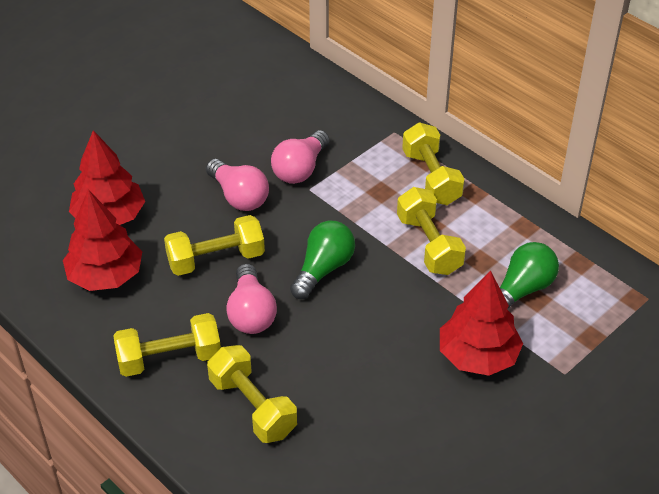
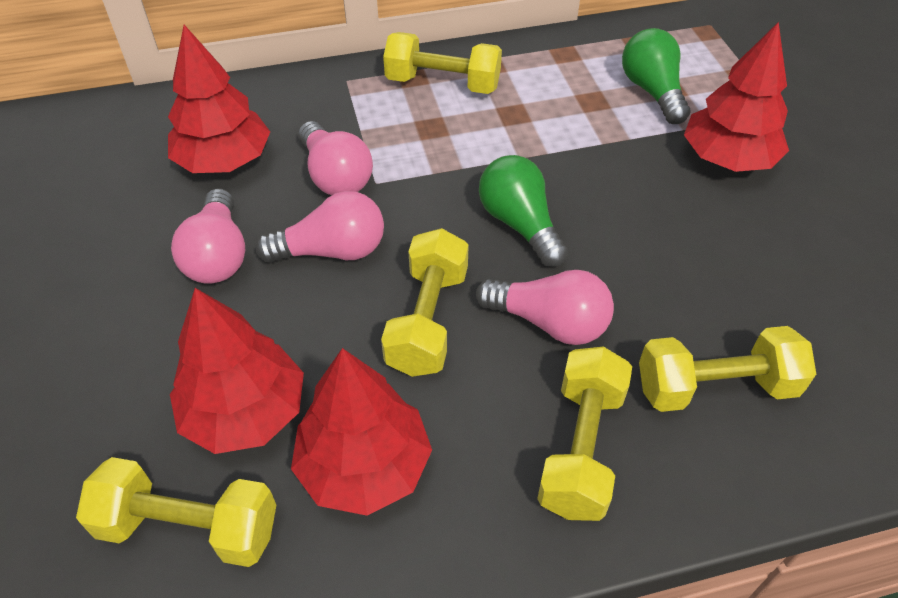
camera: 60 degrees left, 5 degrees up
yellow dumbbell [397,187,466,275] -> yellow dumbbell moved to [76,457,276,567]
none -> red tree [168,25,270,173]
none -> pink light bulb [171,188,245,284]

